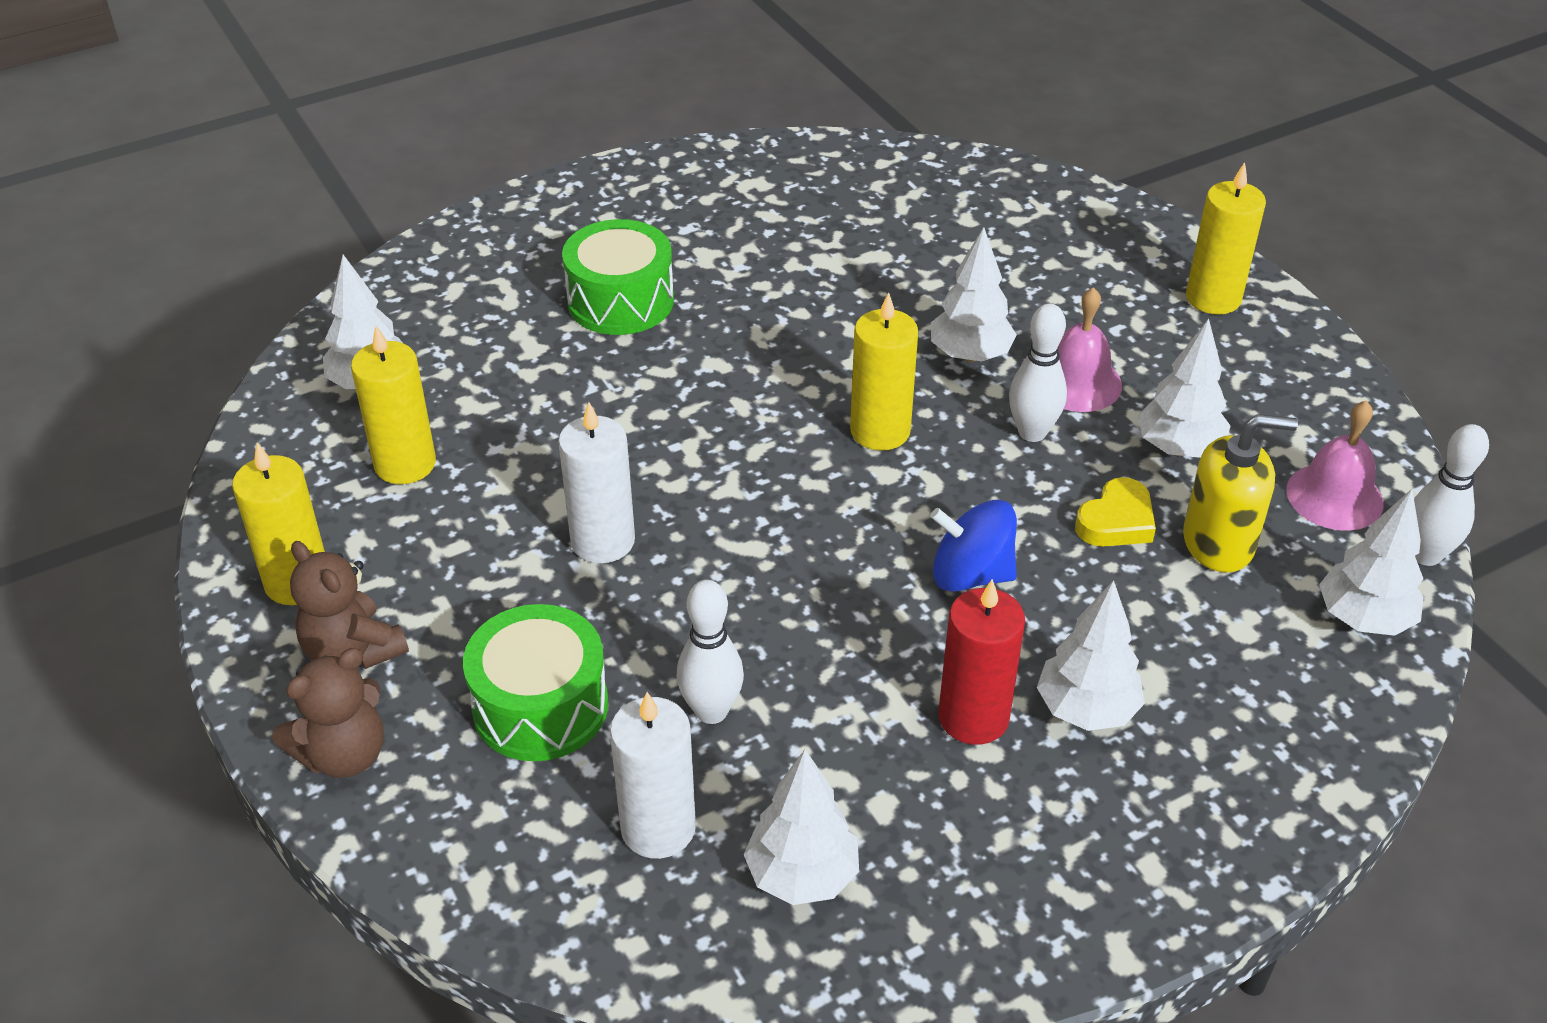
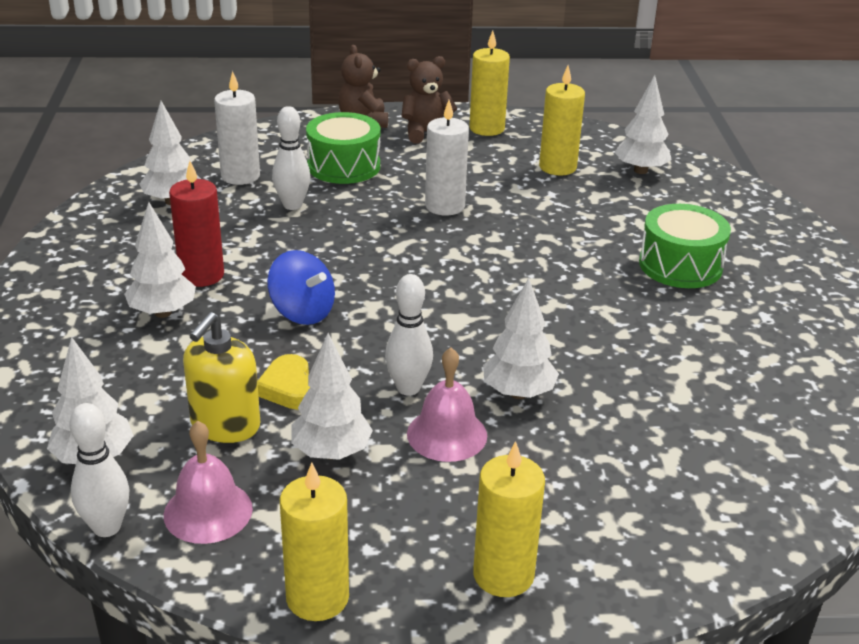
camera: 115 degrees right, 10 degrees down
yellow candle [850,292,918,450] -> yellow candle moved to [280,462,349,621]
blue spinning top [930,500,1017,592] -> blue spinning top turned 90 degrees clockwise [267,250,335,325]

